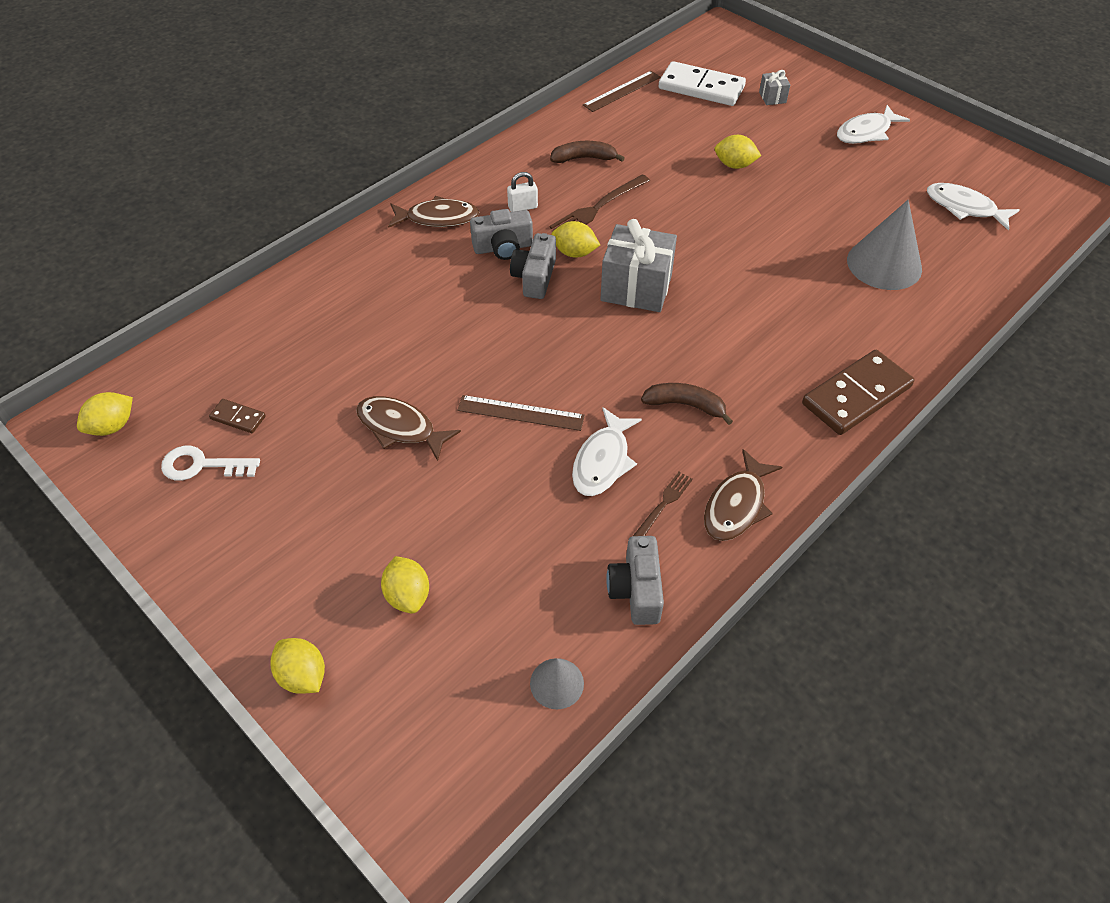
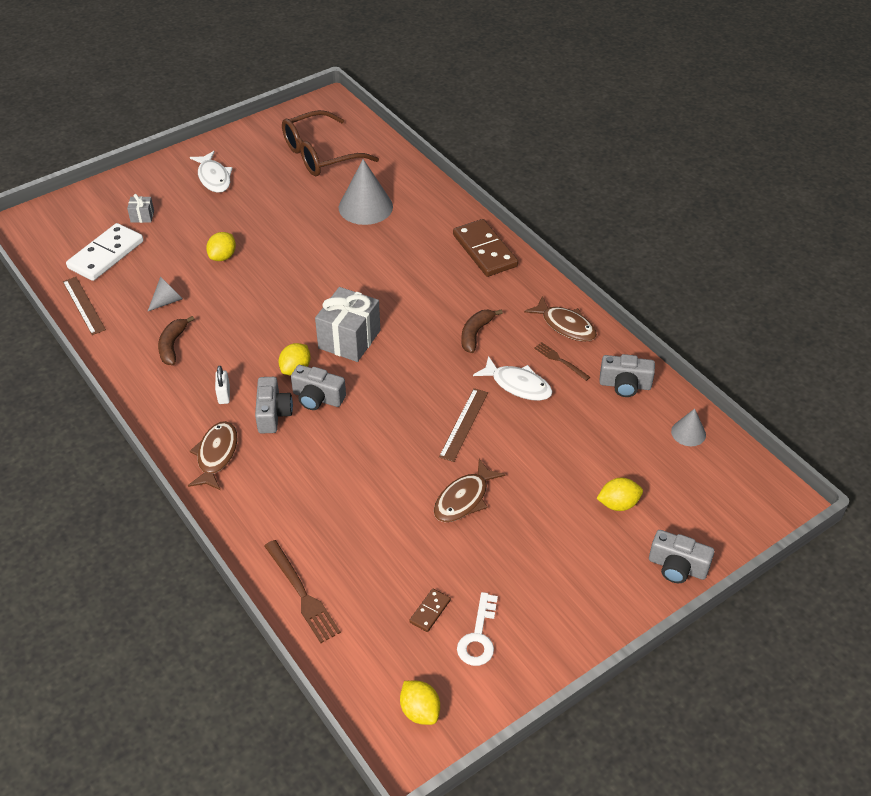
camera: 80 degrees left, 5 degrees down
yellow lemon [270,638,325,694] -> grey camera [649,530,715,583]
brown fork [550,174,650,230] -> brown fork moved to [265,540,341,643]
white fish [927,183,1020,231] -> brown glasses [282,110,379,176]
none -> grey cone [148,277,183,311]

